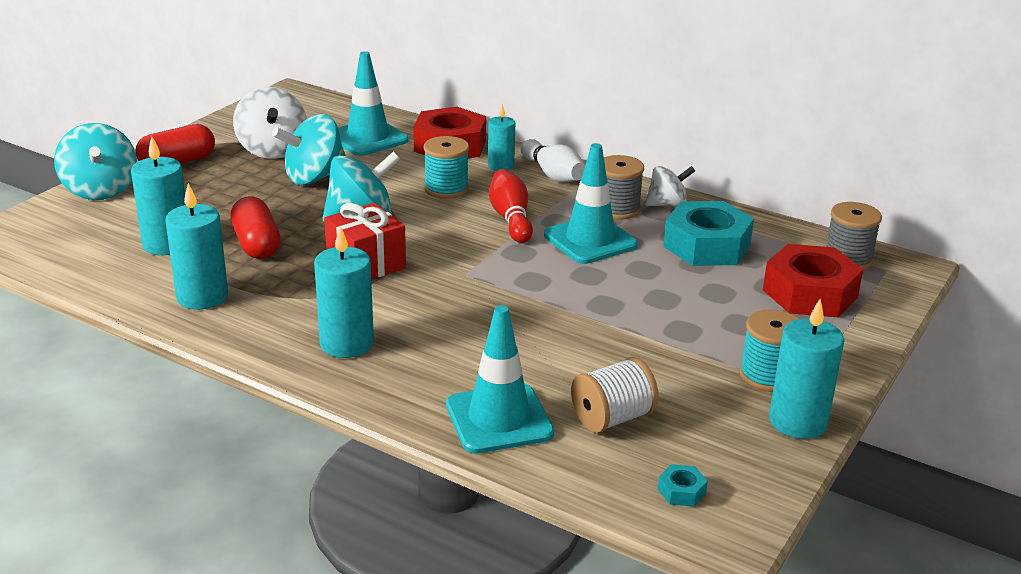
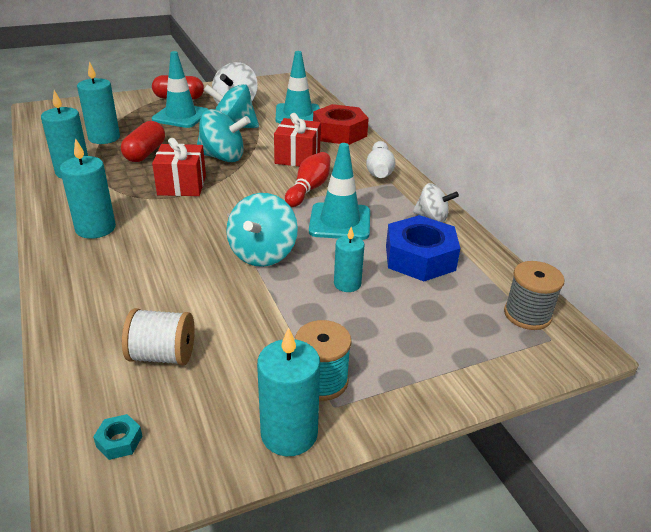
camera: 35 degrees right, 5 degrees up
turquoise spinning top [54,123,137,200] -> turquoise spinning top moved to [226,193,298,267]
turquoise spool [423,136,469,199] -> red gift [274,113,321,167]
turquoise traffic cone [446,305,554,454] -> turquoise traffic cone moved to [152,51,209,128]
turquoise candle [488,104,515,171] -> turquoise candle moved to [334,227,364,292]
grey spool [604,155,644,220] -> none
turquoise nut [663,201,754,266] -> blue nut [386,215,460,281]
red nut [763,244,863,317] -> none

